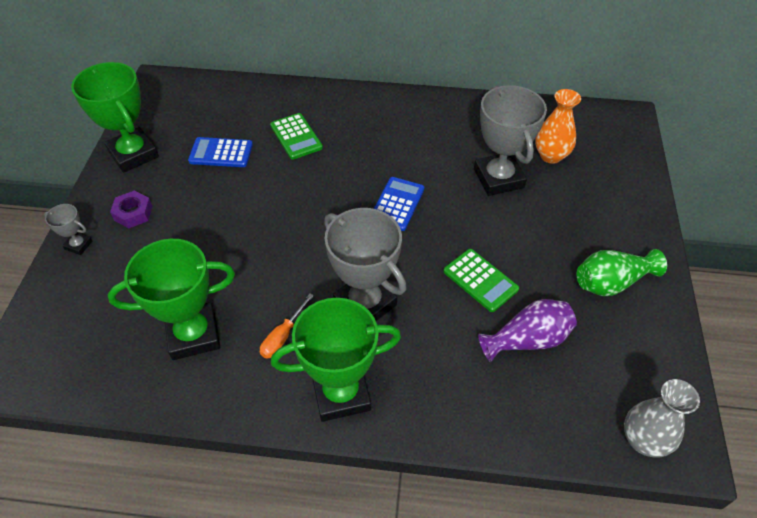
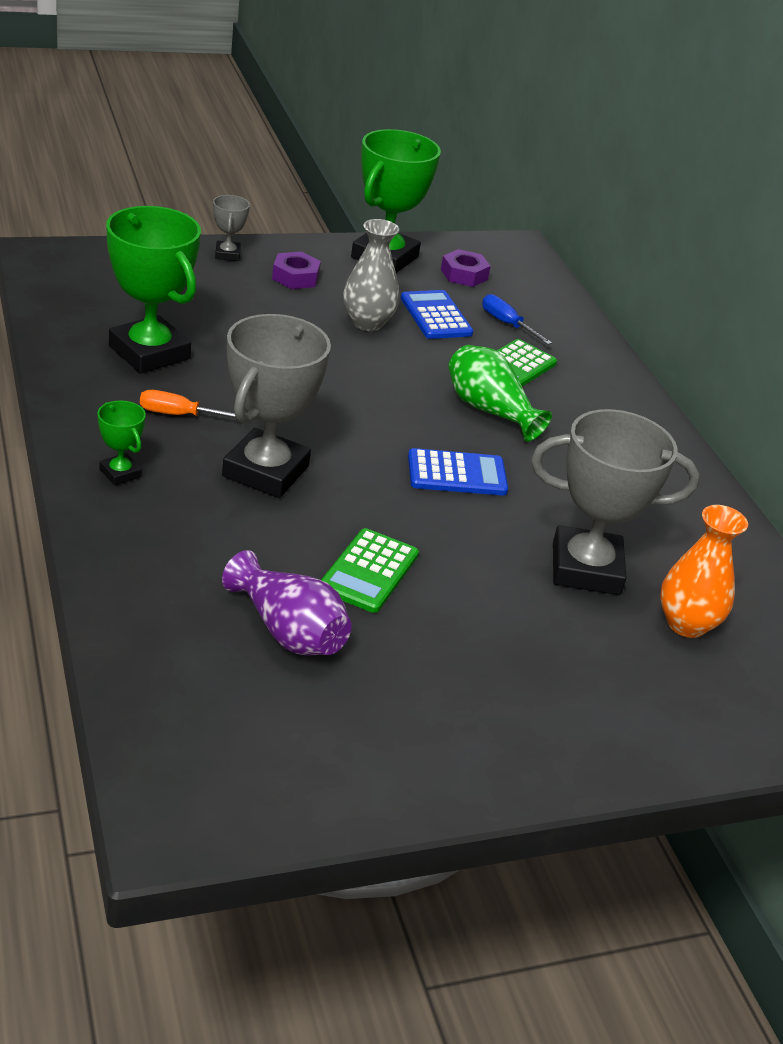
camera: 60 degrees right, 15 degrees down
green trophy [271,298,401,422] -> green trophy [98,401,146,485], size x0.46
grey trophy [474,85,547,196] -> grey trophy turned 45 degrees clockwise [531,409,700,595]
green vase [577,249,667,296] -> green vase moved to [448,345,552,442]
grey vase [624,379,700,457] -> grey vase moved to [343,219,399,331]
none -> purple nut [441,249,491,287]
none -> blue screwdriver [482,294,552,345]

